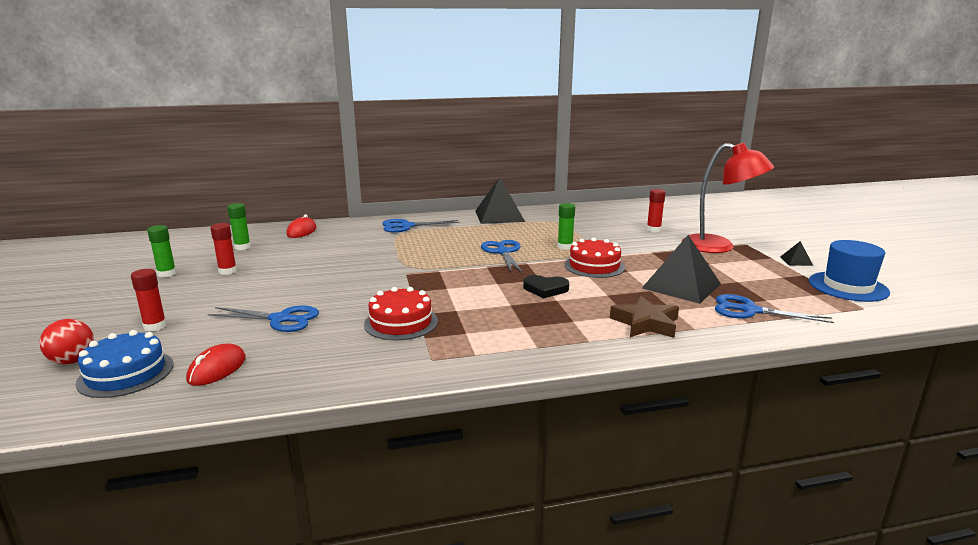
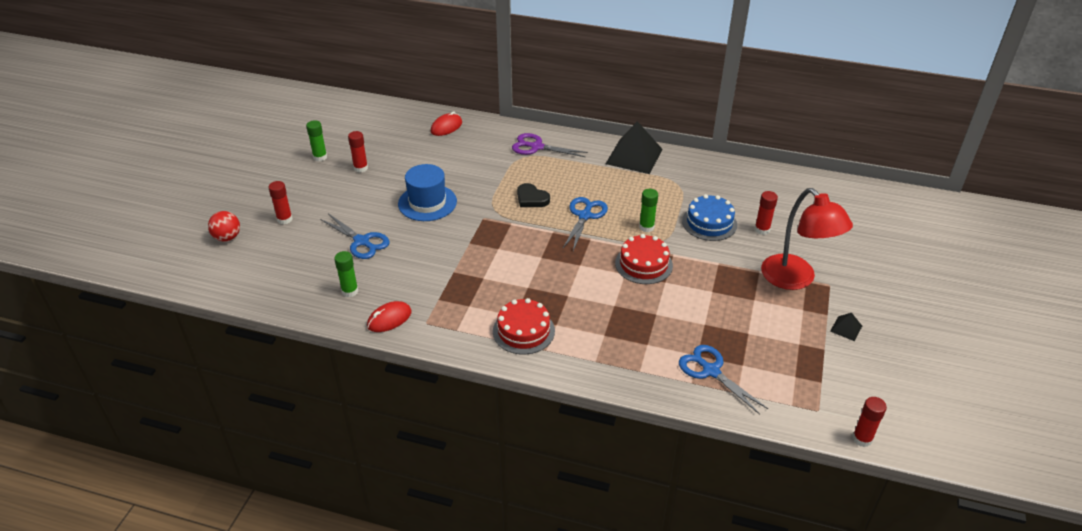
camera: 30 degrees right, 20 degrees up
blue cake [75,330,173,398] -> blue cake moved to [682,194,737,241]
red mouse [186,343,246,386] -> red mouse moved to [367,301,412,332]
green glue stick [227,203,251,250] -> green glue stick moved to [334,251,358,297]
red cake [364,287,438,341] -> red cake moved to [493,298,555,355]
blue scissors [382,219,460,233] -> purple scissors [512,133,588,157]
black heart [523,275,569,298] -> black heart moved to [517,183,550,207]
brown star [610,296,679,338] -> none
black pyramid [642,235,721,304] -> none
blue hat [809,240,890,302] -> blue hat moved to [398,164,457,221]
none -> red glue stick [852,397,887,447]

